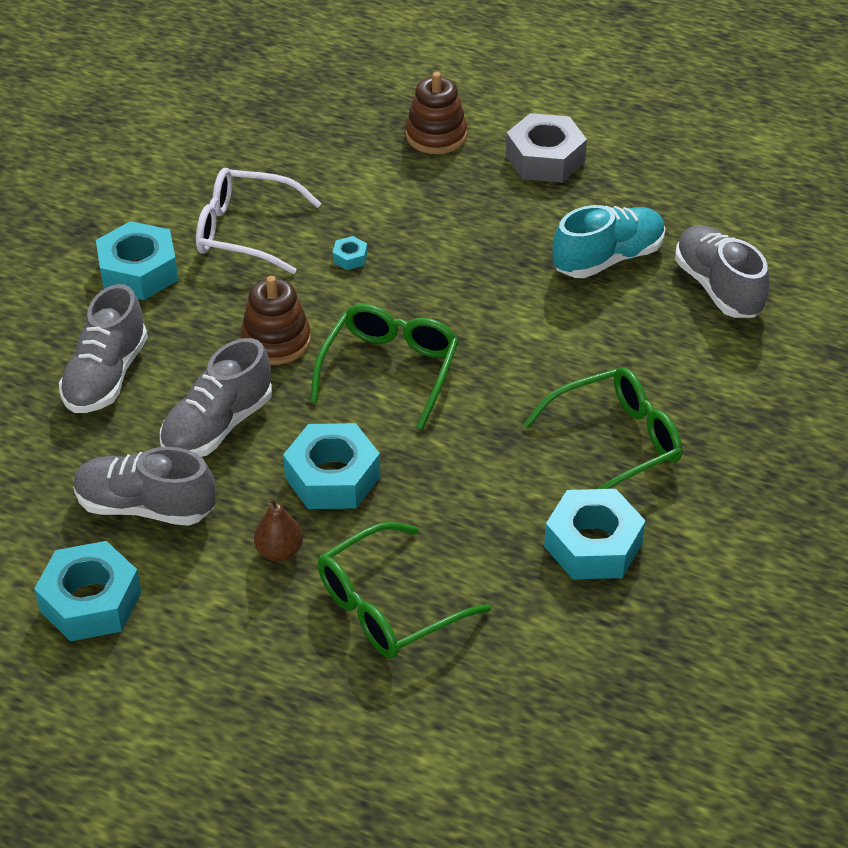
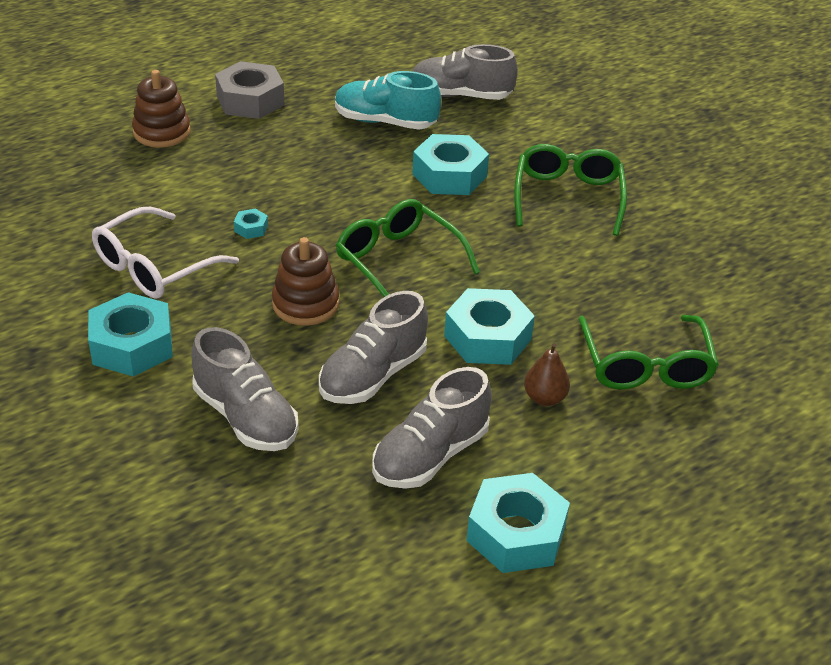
camera: 60 degrees left, 5 degrees down
grey shoe [160,338,272,457] -> grey shoe turned 60 degrees clockwise [319,291,428,404]
turquoise nut [544,489,646,579] -> turquoise nut moved to [412,134,489,195]
turquoise shoe [552,205,665,278] -> turquoise shoe turned 75 degrees counterclockwise [335,71,441,130]

